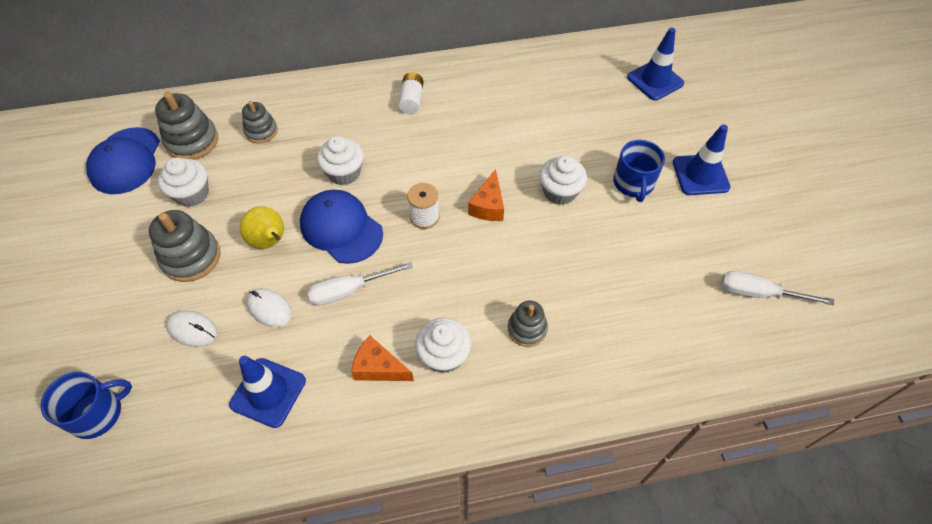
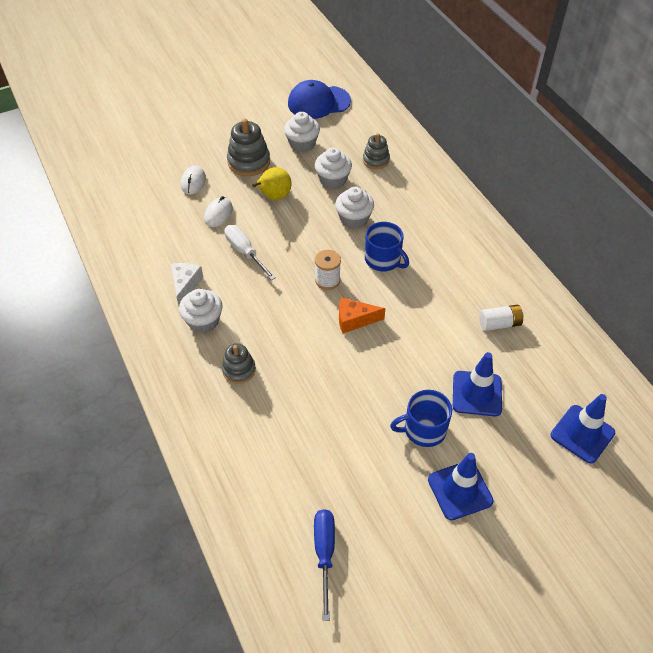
camera: 75 degrees right, 5 degrees down
blue mug [40,372,132,439] -> blue mug moved to [365,222,409,271]
grey stacking toy [155,92,218,160] -> none
blue traffic cone [229,356,306,428] -> blue traffic cone moved to [453,352,502,416]
blue cap [300,190,383,264] -> none
orange cheese [351,336,414,381] -> white cheese [171,263,204,305]
white battery [398,73,424,114] -> white battery moved to [479,305,524,331]
white cupcake [539,156,587,205] -> white cupcake moved to [315,148,352,189]
white screwdriver [721,271,834,305] -> blue screwdriver [314,509,335,621]

